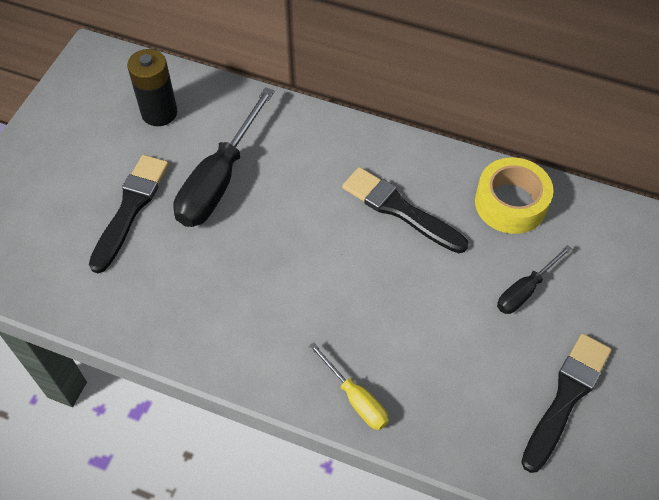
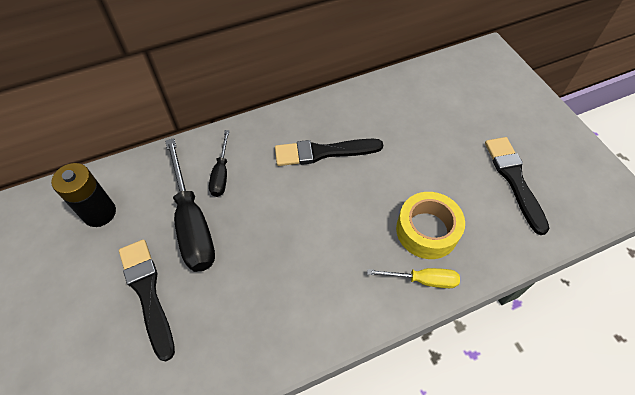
camera: 45 degrees left, 0 degrees up
yellow tape [475,157,554,234] -> yellow tape moved to [396,192,465,259]
black screwdriver [497,245,572,314] -> black screwdriver moved to [209,130,230,197]

